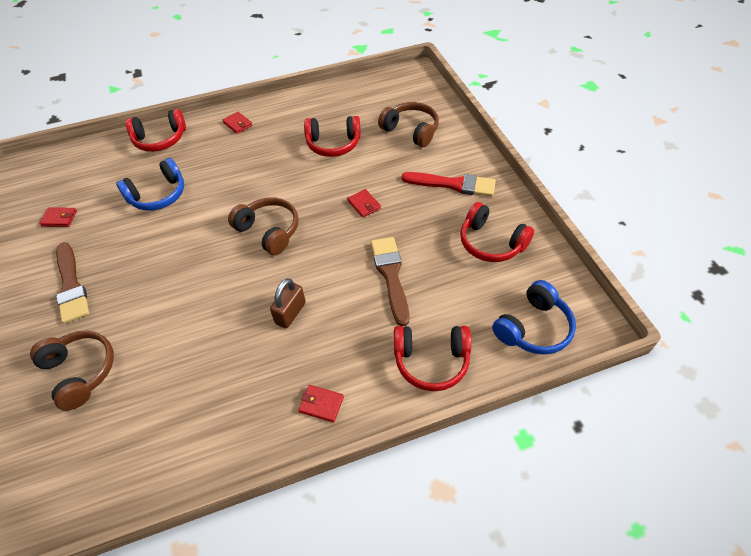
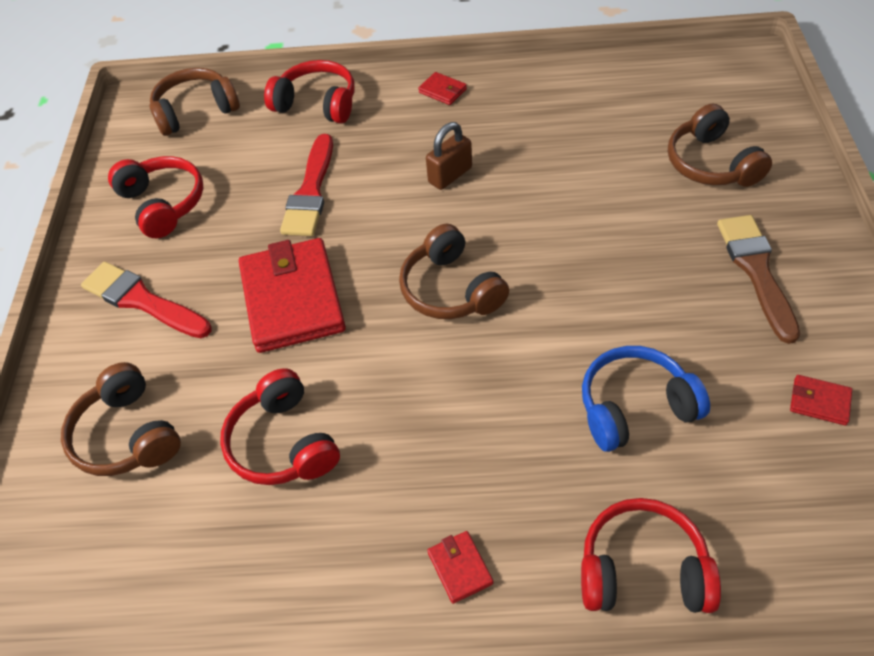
camera: 160 degrees left, 0 degrees up
red headphones [304,116,361,157] -> red headphones turned 135 degrees counterclockwise [220,368,340,485]
red wallet [347,189,381,218] -> red wallet [239,238,346,353], size x2.42
brown brush [371,237,410,326] -> red brush [280,134,333,236]
blue headphones [492,280,576,355] -> brown headphones [149,68,240,136]

